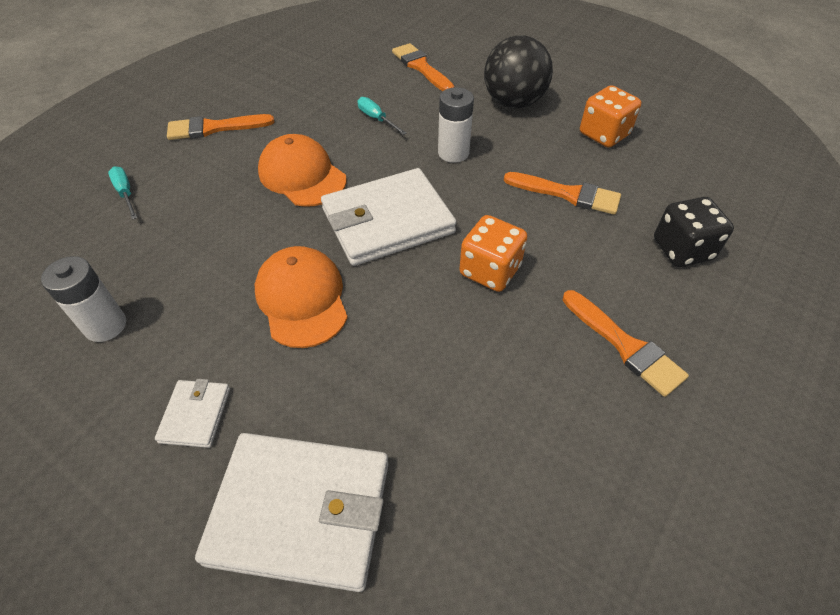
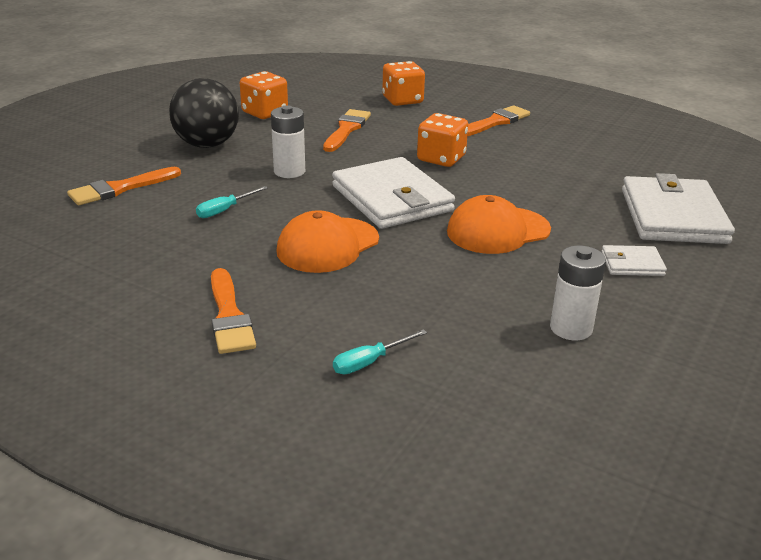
camera: 95 degrees left, 20 degrees down
black dice [654,197,734,267] -> orange dice [382,61,425,106]

